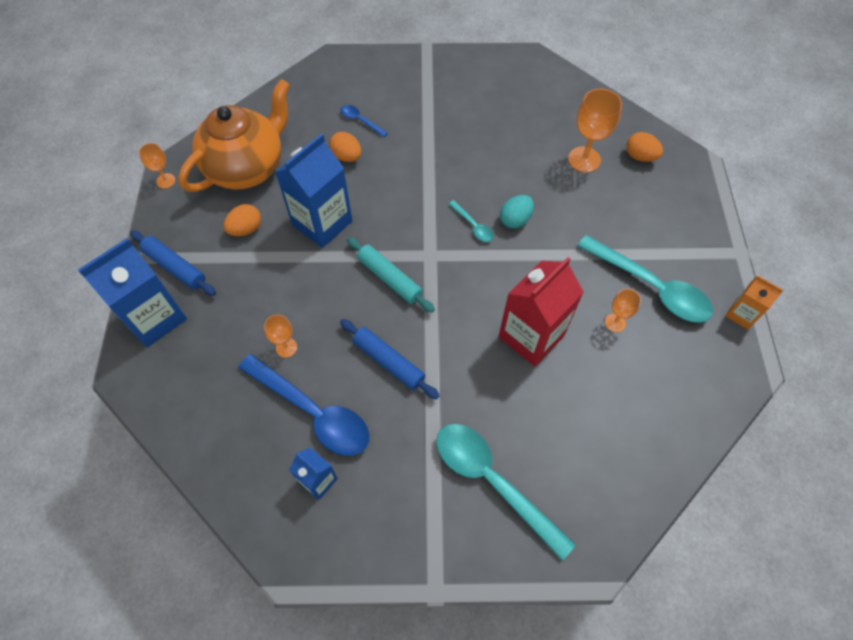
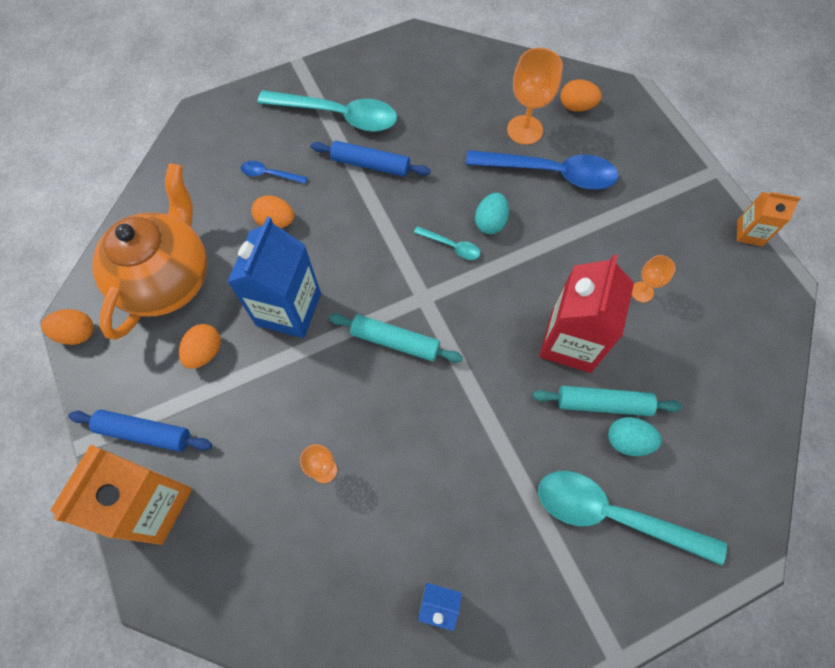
camera: 25 degrees left, 5 degrees up
blue carton [78,238,187,347] -> orange carton [51,445,192,545]
orange goblet [139,143,175,189] -> orange egg [41,309,94,345]
blue spoon [238,354,370,456] -> blue spoon moved to [466,150,619,190]
blue rolling pin [340,319,440,399] -> blue rolling pin moved to [311,141,431,177]
turquoise spoon [577,235,713,323] -> turquoise spoon moved to [257,90,397,132]
none -> turquoise rolling pin [533,386,682,416]
none -> turquoise egg [608,417,662,456]

